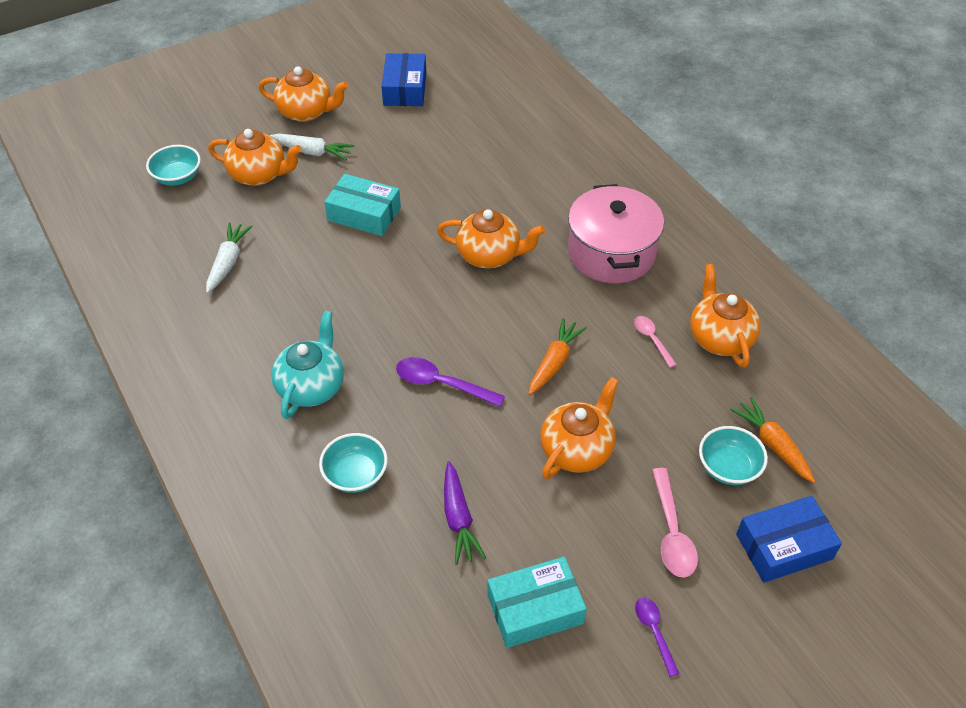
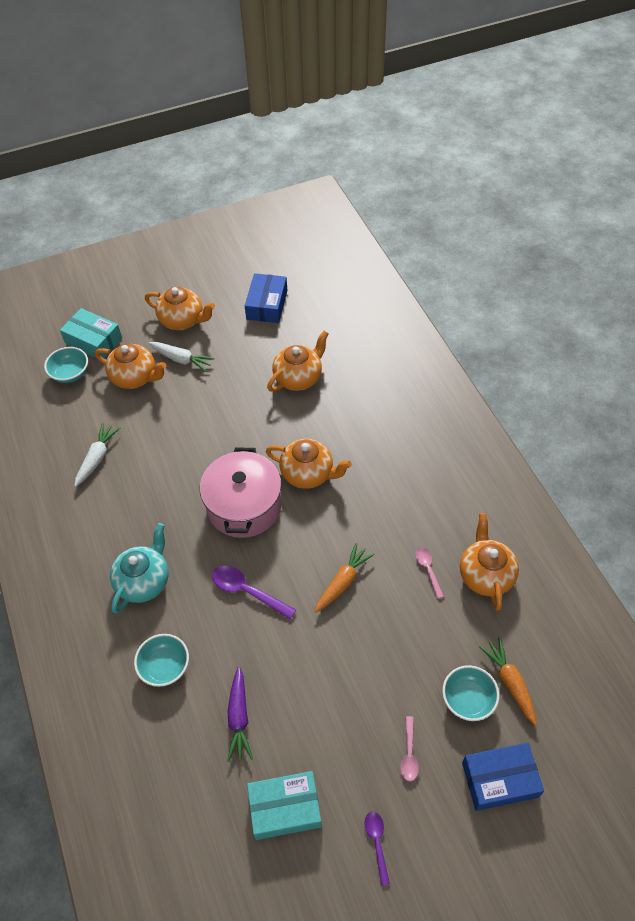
camera: 10 degrees right, 5 degrees up
turquoise box [324,174,401,236] -> turquoise box moved to [60,308,122,358]
orange teapot [540,377,619,479] -> orange teapot moved to [267,331,329,392]
pink pot [568,184,664,283] -> pink pot moved to [200,447,282,538]
pink spoon [652,468,698,578] -> pink spoon [400,716,419,781], size x0.62

